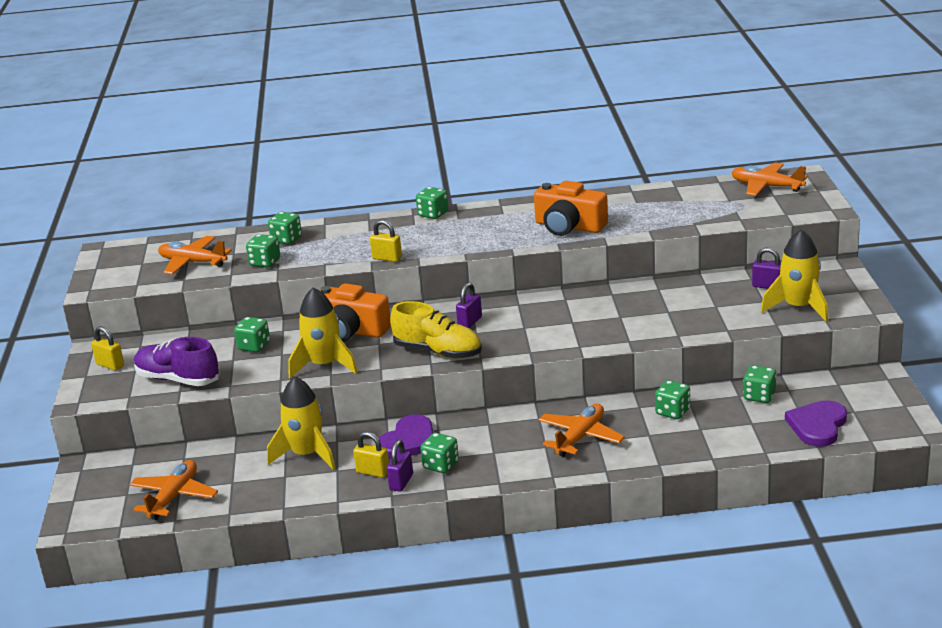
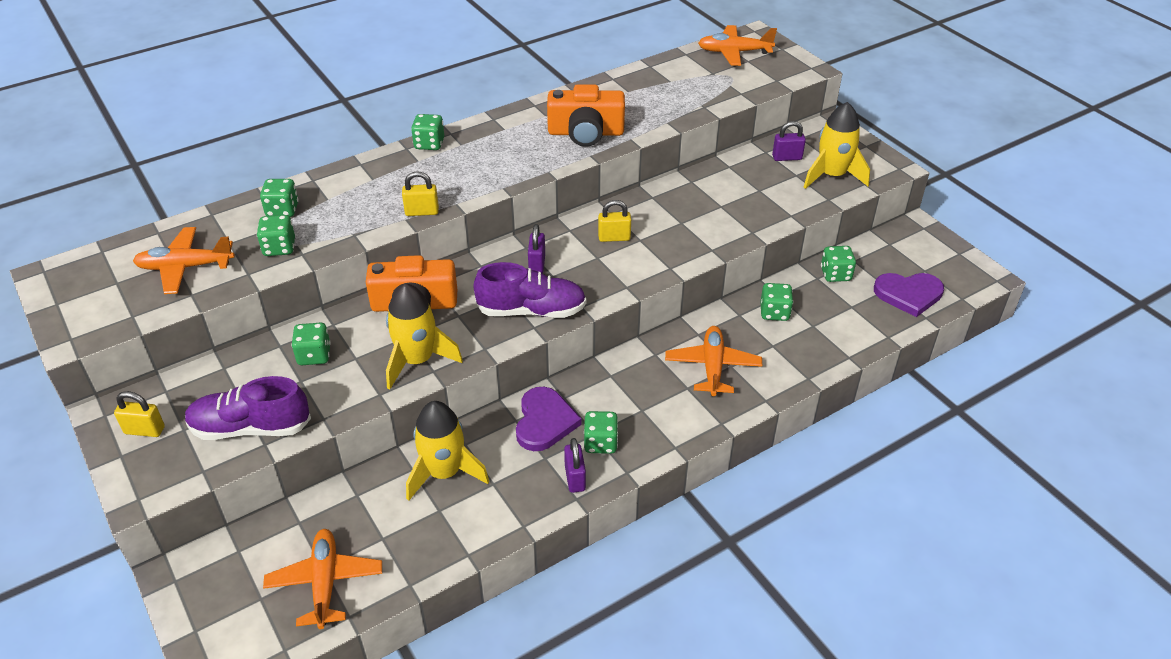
camera: 30 degrees left, 15 degrees up
yellow padlock [353,432,389,478] -> yellow padlock moved to [598,200,631,242]
yellow shoe [390,301,482,359] -> purple shoe [473,262,586,318]
purple heart [785,400,847,447] -> purple heart turned 90 degrees counterclockwise [874,273,944,317]

